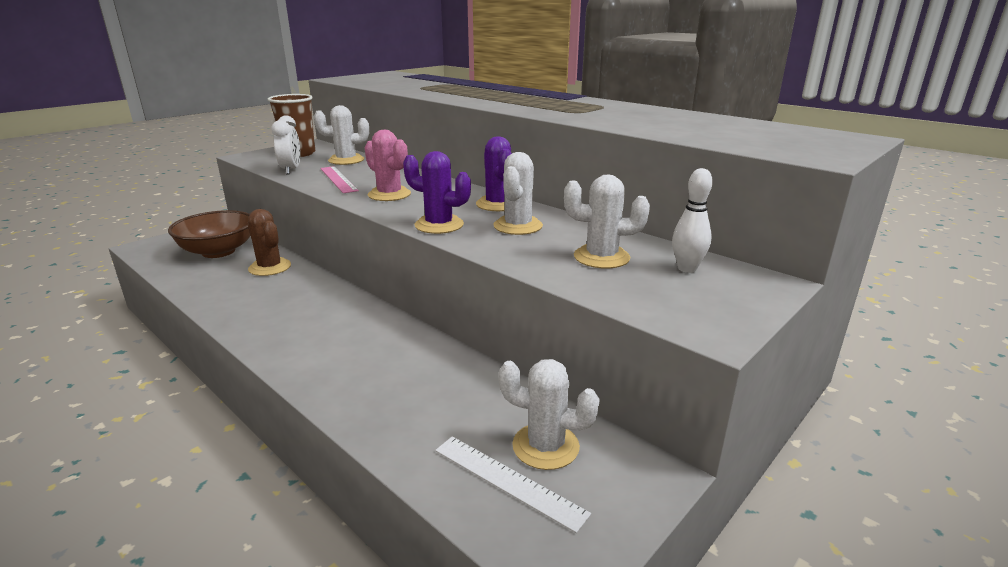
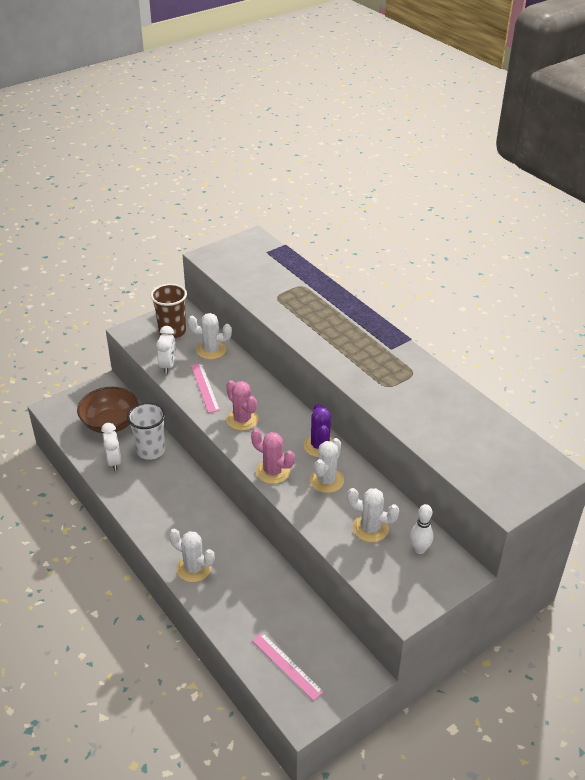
camera: 10 degrees right, 15 degrees up
brown cactus [247,209,291,276] -> white cup [127,402,166,460]
purple cactus [403,151,471,234] -> pink cactus [251,429,295,484]
white ruler [435,436,591,533] -> pink ruler [252,632,324,701]
white cactus [499,359,600,470] -> white cactus moved to [169,529,215,582]
none -> white clock [101,423,121,471]

